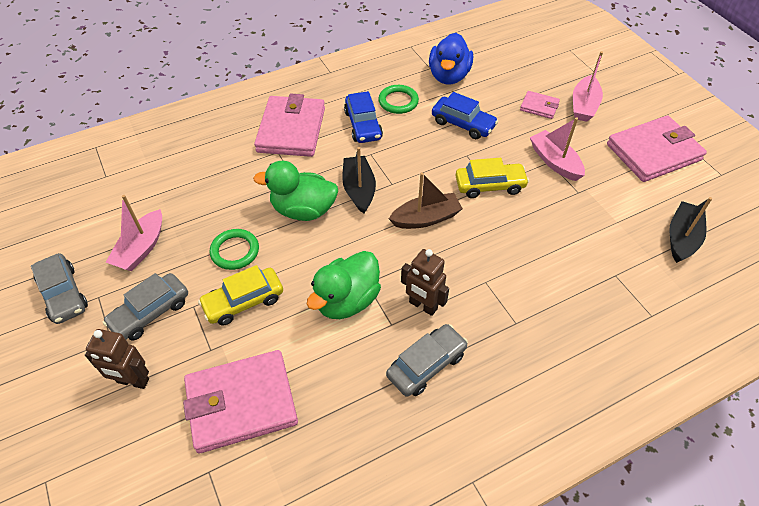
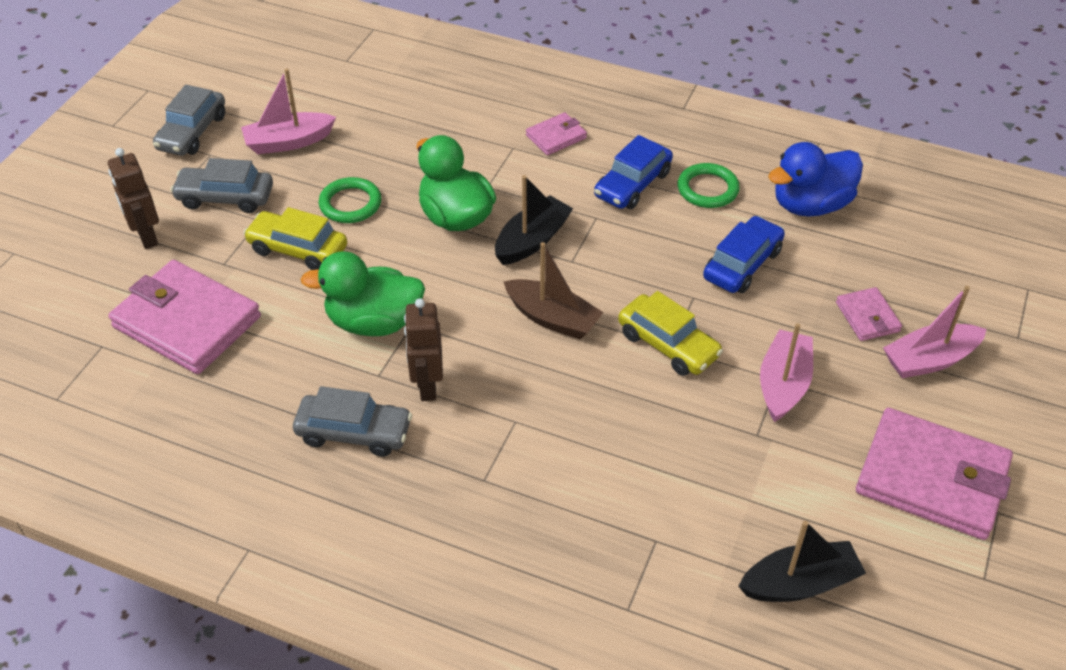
camera: 50 degrees right, 5 degrees down
pink wallet [254,94,325,157] -> pink wallet [526,112,587,155], size x0.48
blue car [432,92,498,139] -> blue car turned 135 degrees counterclockwise [703,216,785,293]

